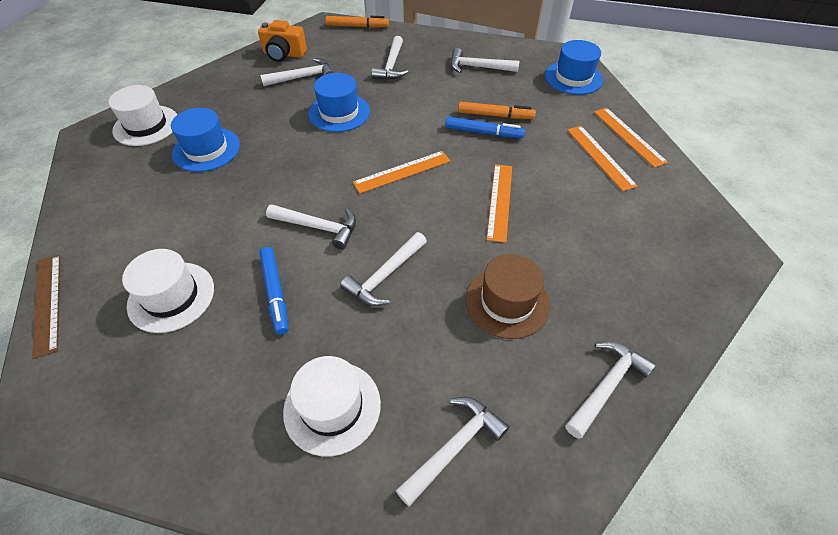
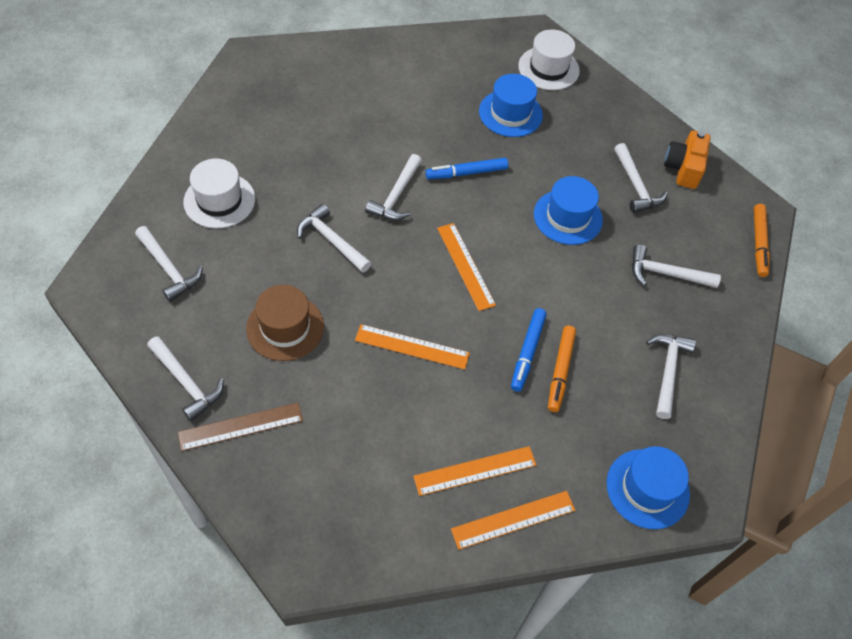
camera: 90 degrees right, 5 degrees up
brown ruler [32,255,60,359] -> brown ruler moved to [178,403,303,451]
white hat [122,249,214,333] -> none
blue marker [260,247,288,335] -> blue marker moved to [426,158,508,179]

